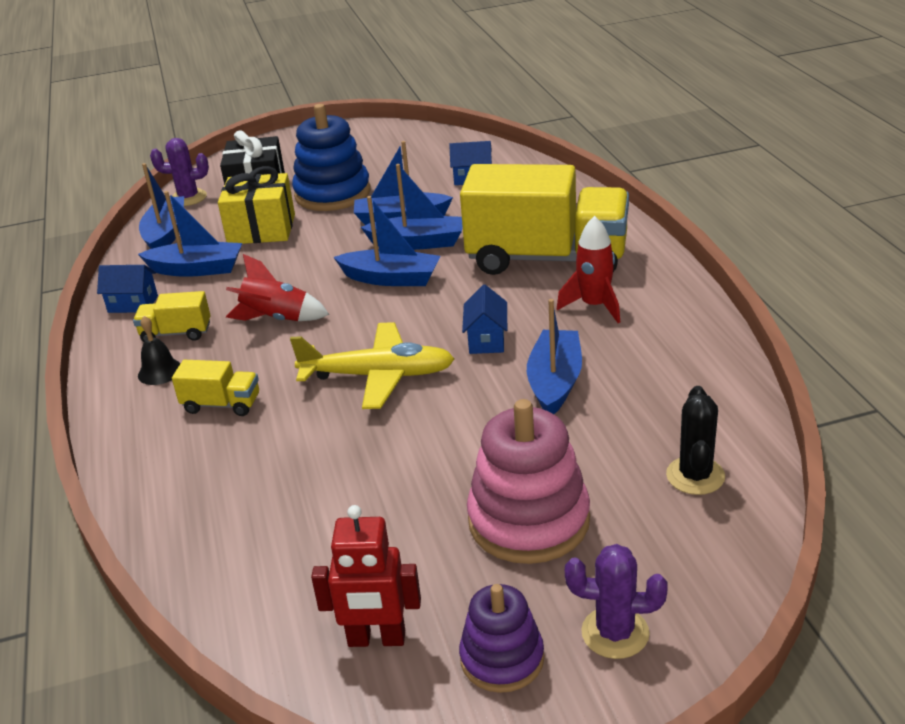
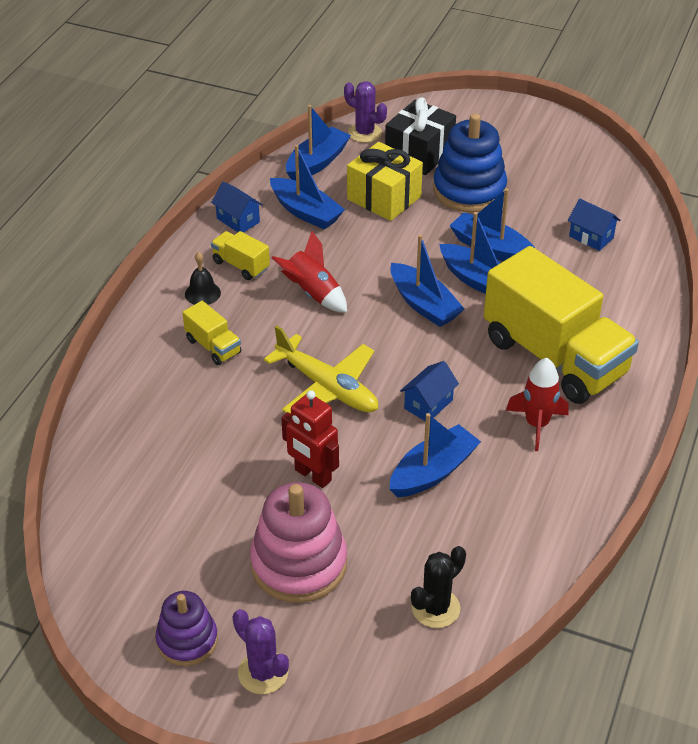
camera: 35 degrees right, 10 degrees up
red robot [311,505,421,647] -> red robot moved to [281,390,339,488]

